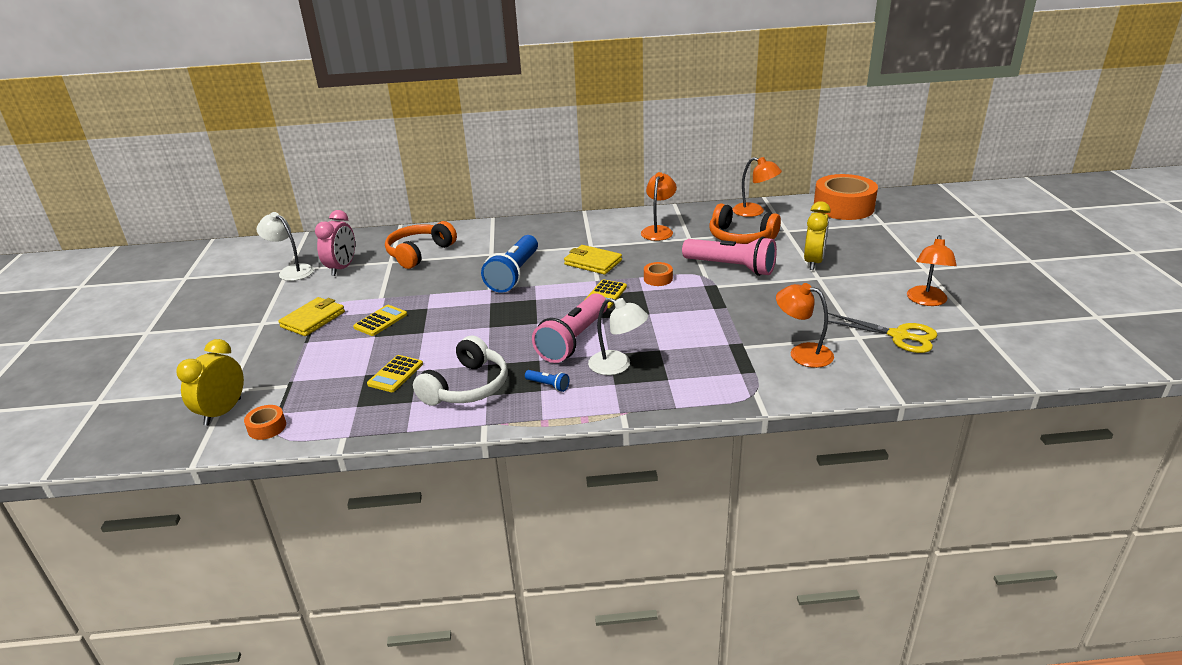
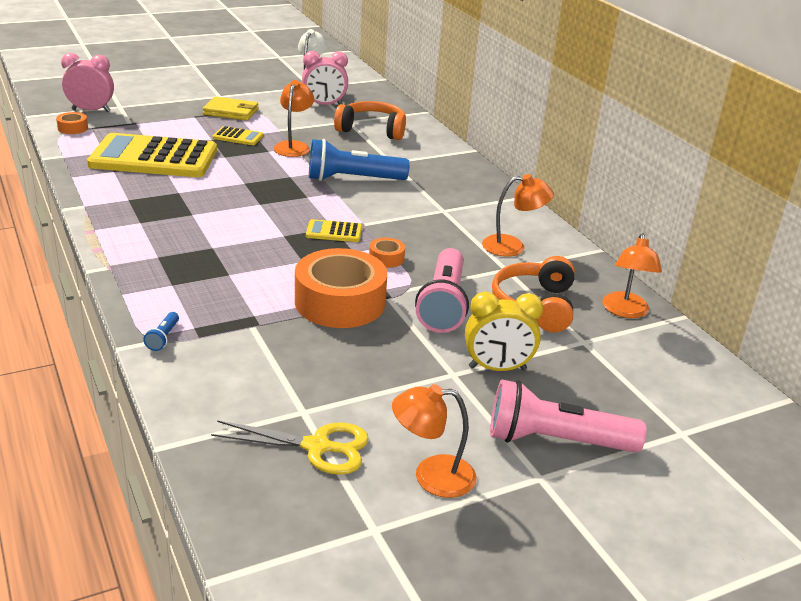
camera: 65 degrees right, 0 degrees up
yellow clock [176,339,244,426] -> pink clock [61,53,114,112]
yellow calculator [367,355,423,392] -> yellow calculator [87,133,217,177], size x2.40
white headphones [413,335,508,406] -> none
blue flashlight [525,370,569,392] -> blue flashlight moved to [143,312,179,351]
pink flashlight [532,293,608,363] -> pink flashlight moved to [490,380,646,453]
yellow wallet [564,245,622,275] -> none
white lamp [588,298,648,375] -> none
orange lamp [776,283,834,368] -> orange lamp moved to [273,80,314,157]
orange tape [814,174,878,220] -> orange tape moved to [295,248,387,328]
yellow scissors [828,313,937,353] -> yellow scissors turned 90 degrees counterclockwise [211,420,369,475]

